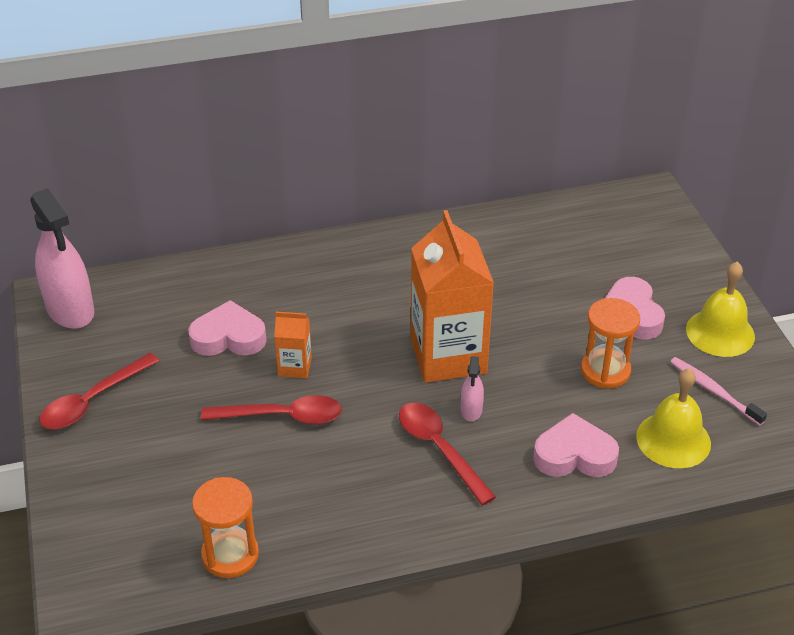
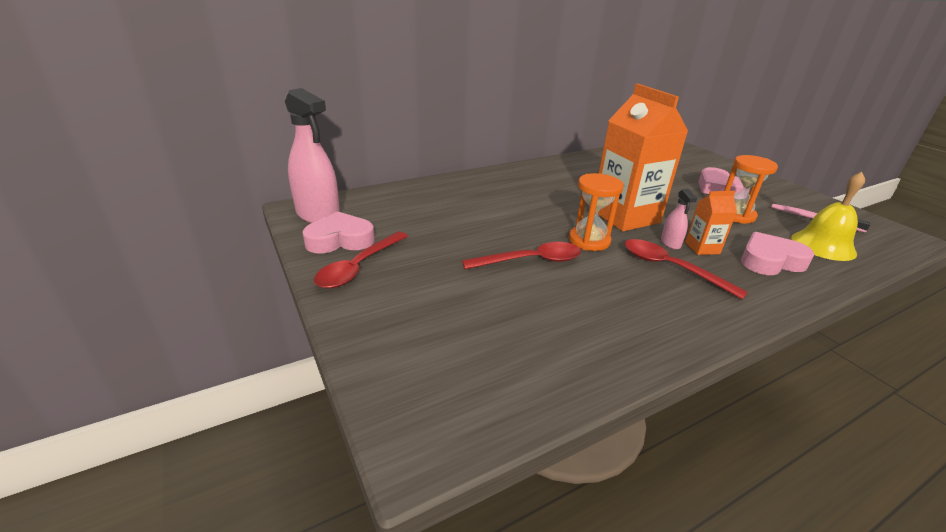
camera: 15 degrees left, 10 degrees down
pink heart [188,300,267,356] -> pink heart moved to [302,211,375,253]
orange hourglass [192,477,259,578] -> orange hourglass moved to [569,173,624,251]
orange carton [274,312,312,378] -> orange carton moved to [685,191,737,255]
yellow bell [686,262,755,357] -> none

